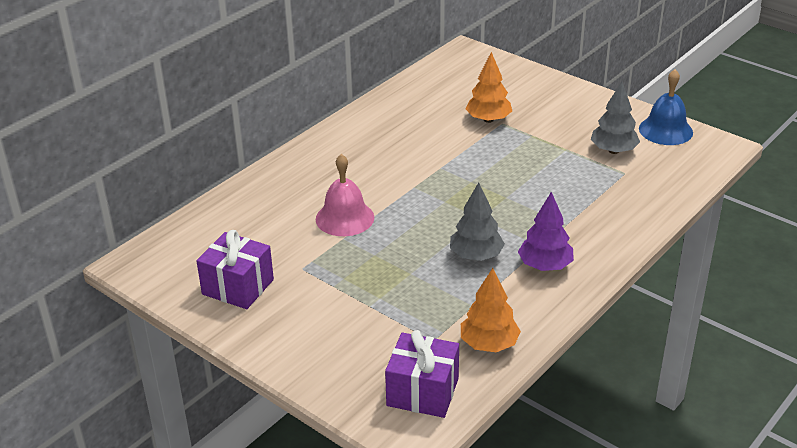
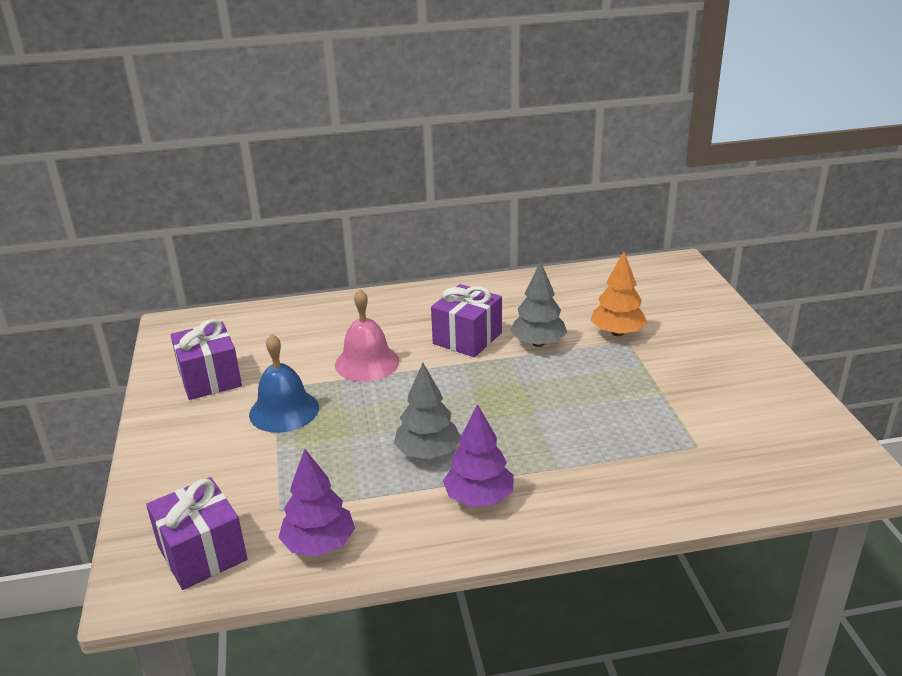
camera: 40 degrees right, 5 degrees down
orange tree [461,268,521,352] -> purple tree [279,449,355,556]
grey tree [591,82,640,154] -> grey tree moved to [510,261,567,347]
blue bell [639,69,693,145] -> blue bell moved to [249,334,319,433]
none -> purple gift [431,284,502,357]

